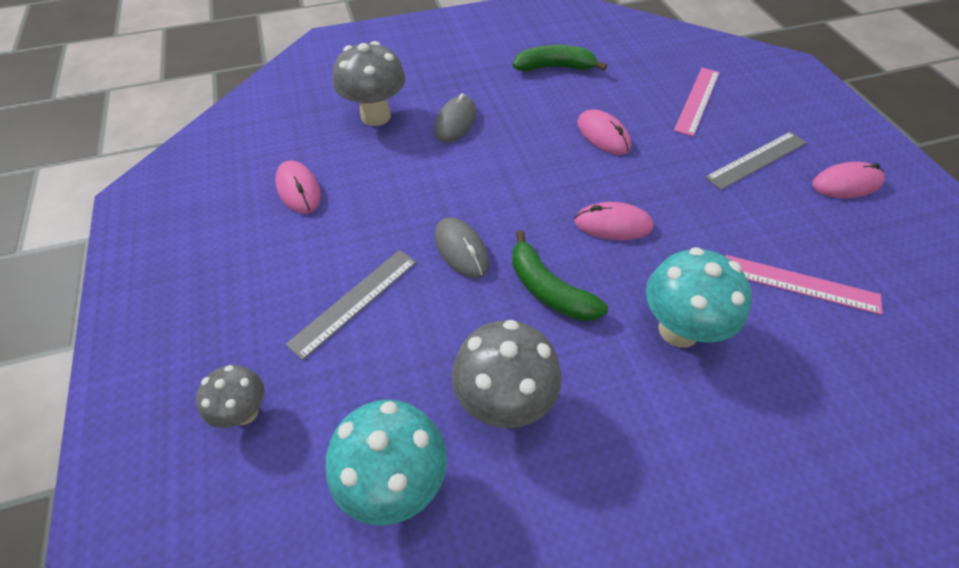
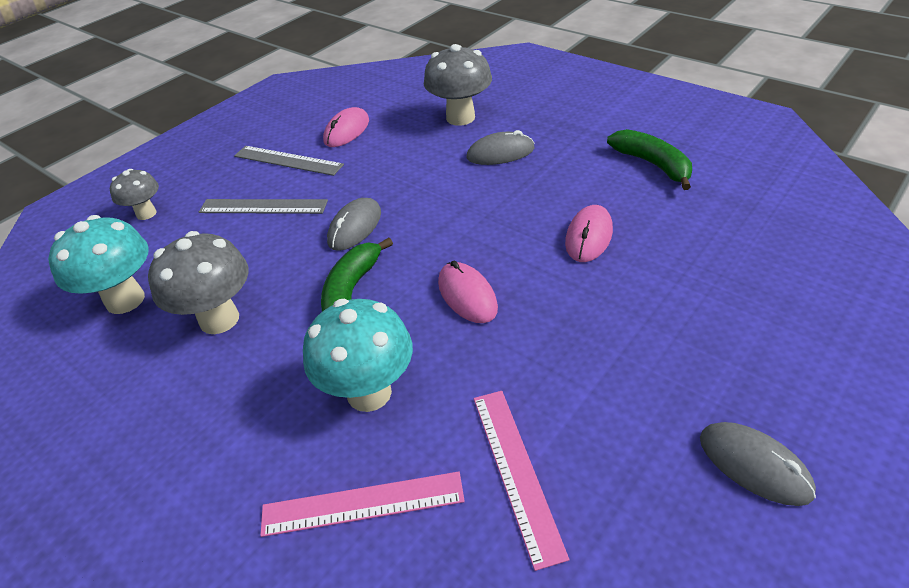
camera: 60 degrees right, 10 degrees down
pink ruler [674,68,720,136] -> pink ruler moved to [260,472,465,537]
grey ruler [705,132,807,190] -> grey ruler moved to [234,146,344,176]
pink mouse [812,162,885,198] -> grey mouse [700,422,816,506]

